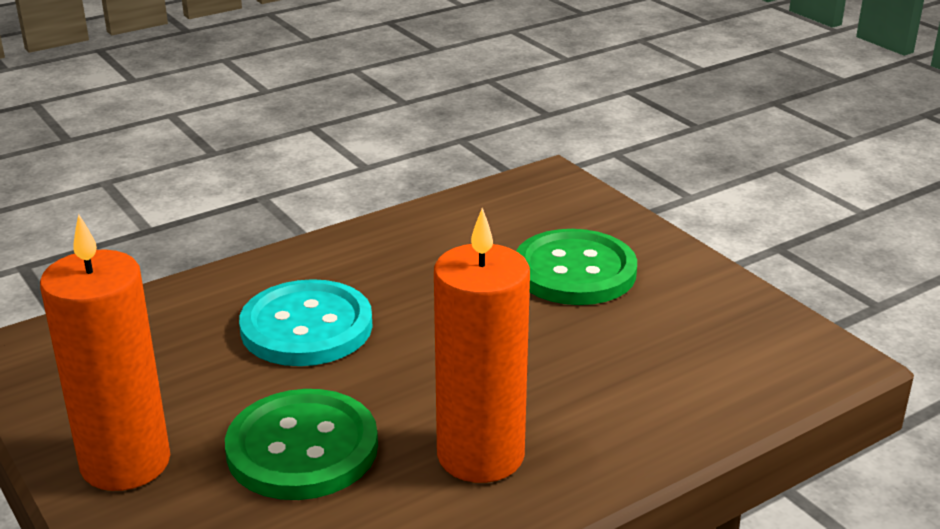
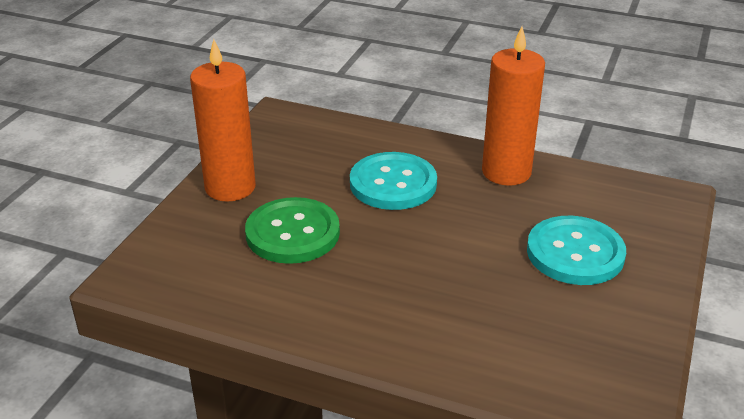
camera: 55 degrees right, 5 degrees up
orange candle [434,208,530,483] -> orange candle moved to [482,26,545,186]
green button [516,229,637,305] -> turquoise button [527,216,626,285]

